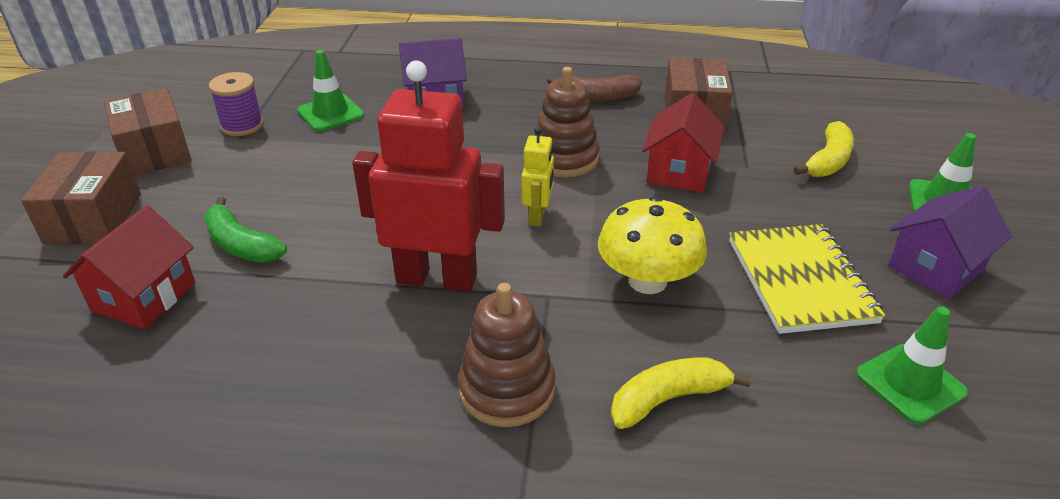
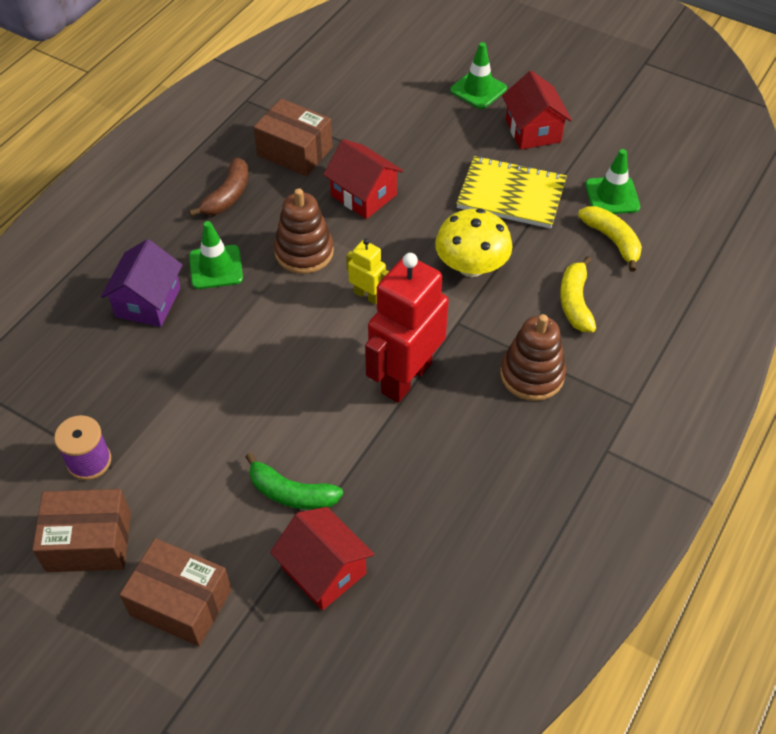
camera: 65 degrees left, 15 degrees up
green banana [204,197,287,262] -> green banana turned 45 degrees clockwise [245,452,343,510]
green traffic cone [297,50,364,131] -> green traffic cone moved to [189,221,243,289]
yellow banana [794,121,854,177] -> yellow banana moved to [578,206,642,272]
purple house [888,185,1012,299] -> red house [502,71,572,150]

